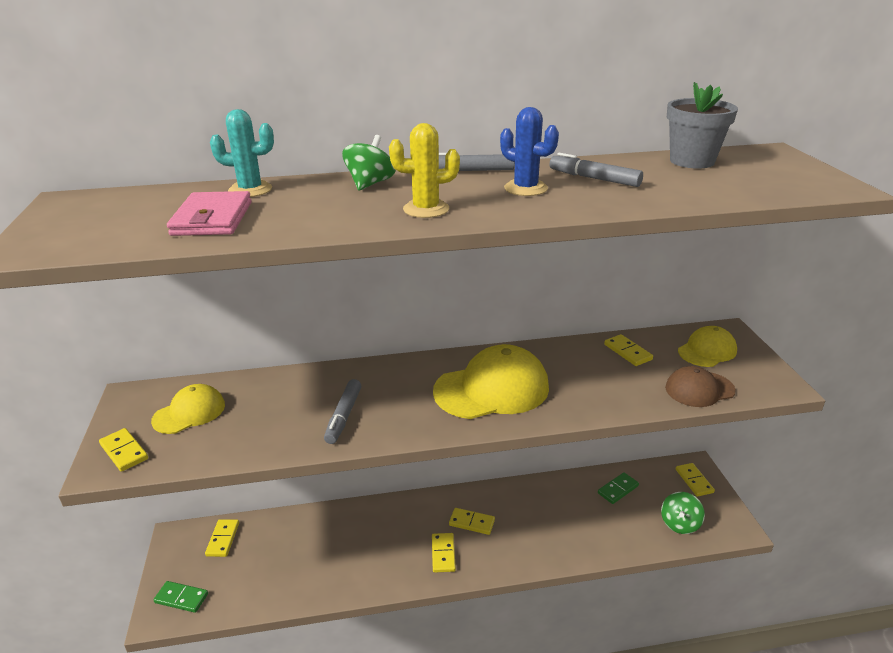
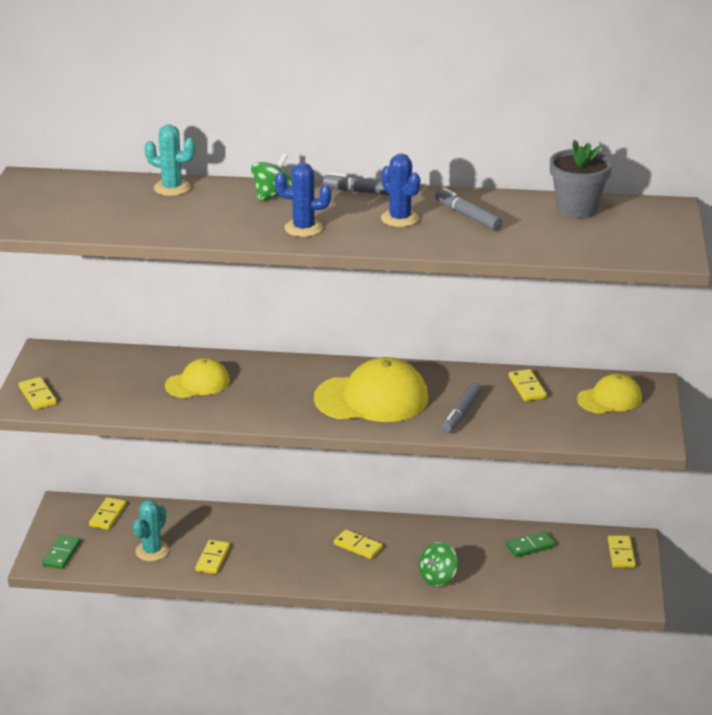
camera: 15 degrees right, 0 degrees up
yellow cap [151,384,225,434] -> yellow cap moved to [165,358,230,398]
green domino [153,581,208,613] -> green domino turned 75 degrees clockwise [42,535,81,569]
pink wallet [167,191,252,236] -> none
grey marker [324,379,361,444] -> grey marker moved to [441,382,482,434]
yellow cactus [389,123,460,218] -> blue cactus [275,163,331,237]
yellow domino [432,533,456,573] -> yellow domino moved to [195,540,230,574]
green spinning top [661,492,705,534] -> green spinning top moved to [419,542,458,586]
brown cap [665,366,736,407] -> none
none -> turquoise cactus [133,500,169,561]

